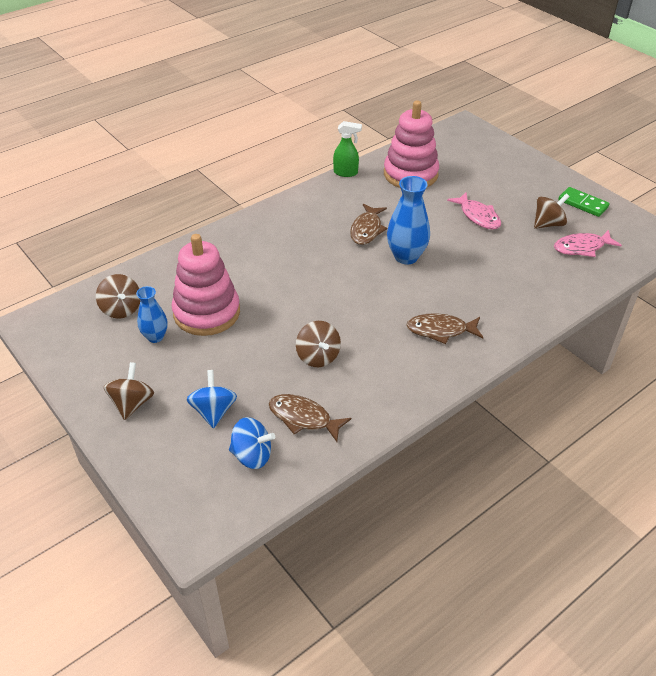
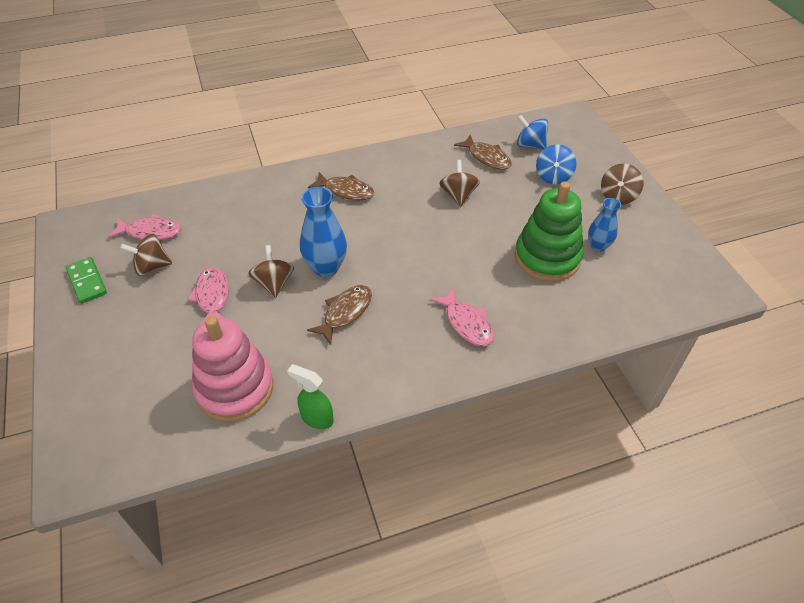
camera: 160 degrees left, 5 degrees up
brown spinning top [96,274,141,318] -> brown spinning top moved to [248,245,294,298]
pink stacking toy [171,234,240,336] -> green stacking toy [515,182,583,282]
none -> pink fish [430,288,494,346]

